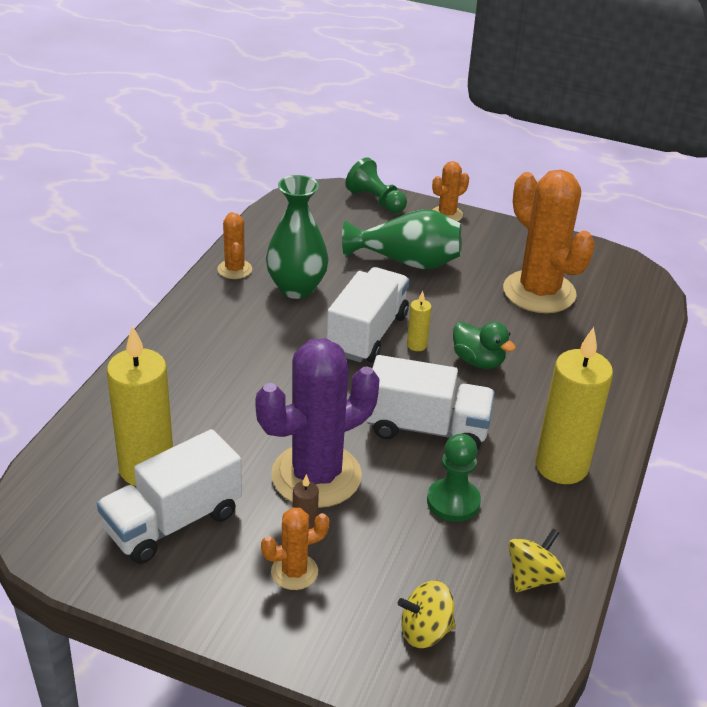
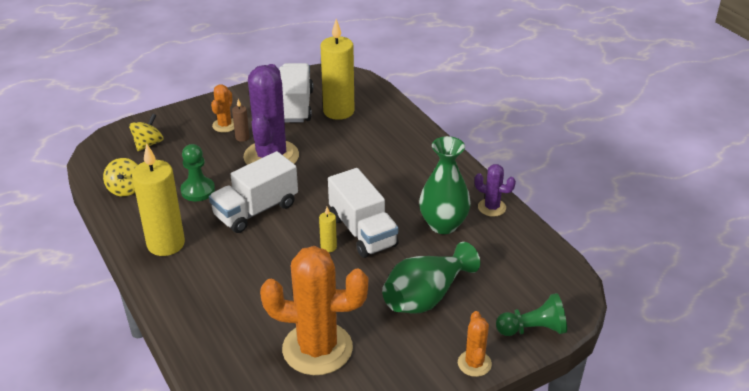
camera: 130 degrees right, 0 degrees up
orange cactus [218,212,252,279] -> purple cactus [474,164,516,217]
green duck [453,322,516,369] -> none

